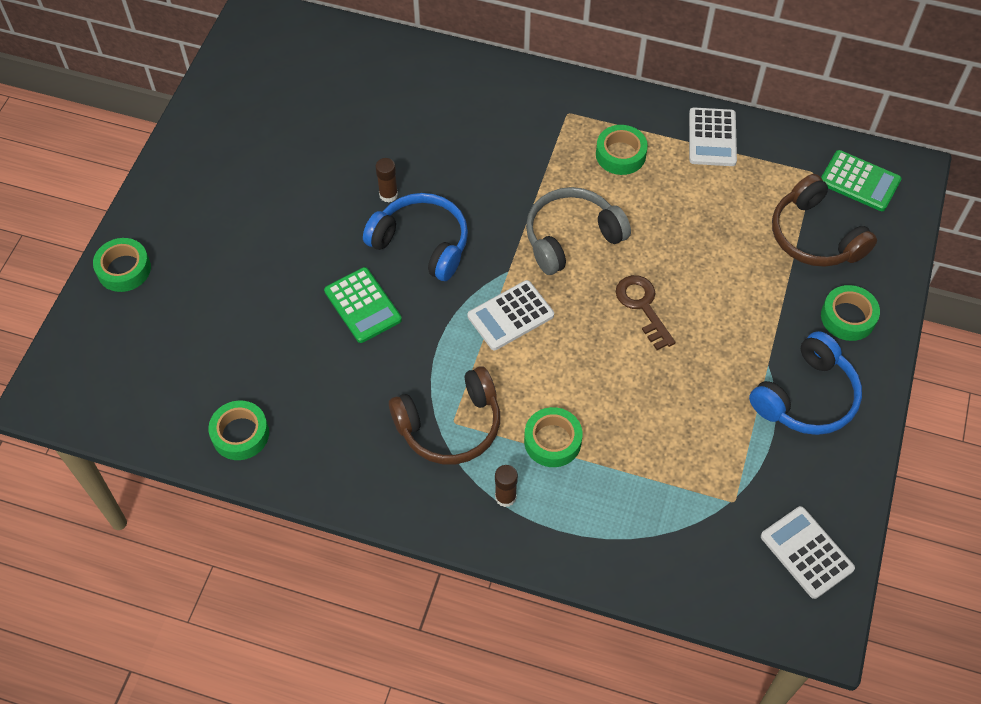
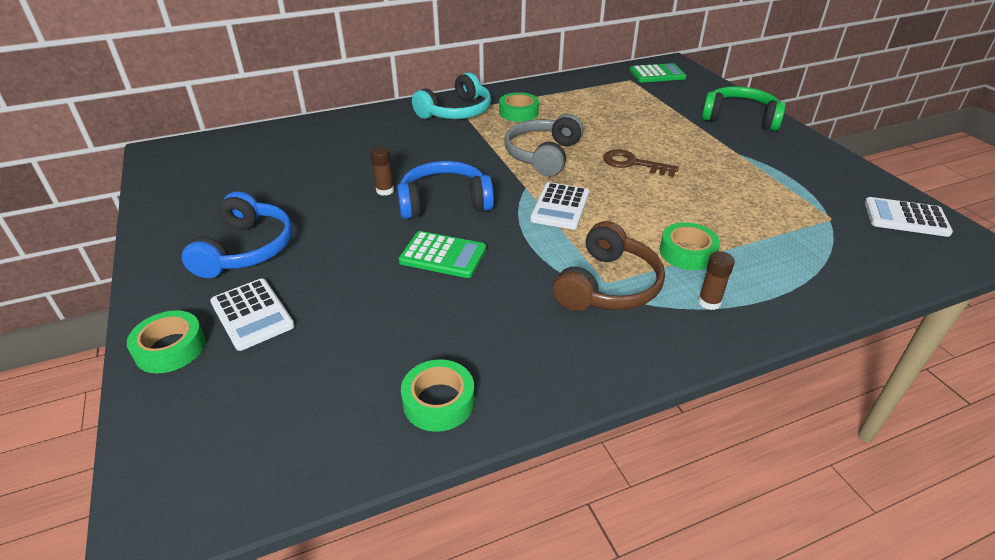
camera: 40 degrees left, 20 degrees down
white calculator [689,108,737,166] -> white calculator moved to [210,279,295,351]
blue headphones [749,331,862,435] -> blue headphones moved to [182,191,293,278]
brown headphones [772,174,877,267] -> none
green tape [821,285,880,341] -> green headphones [702,86,786,131]
none -> turquoise headphones [412,72,491,119]

